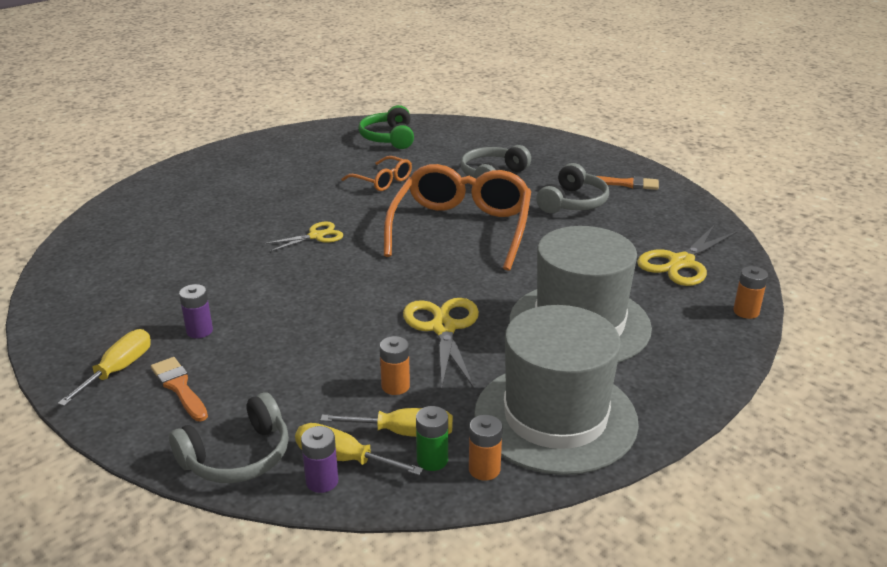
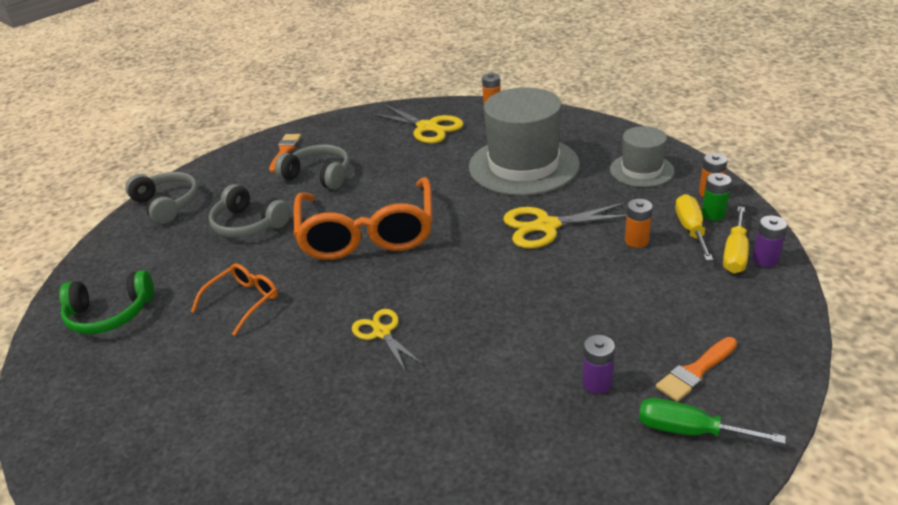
camera: 90 degrees left, 5 degrees up
yellow screwdriver [57,329,151,406] -> green screwdriver [639,398,786,444]
grey headphones [169,392,289,483] -> grey headphones moved to [125,172,198,224]
orange glasses [384,164,531,271] -> orange glasses turned 105 degrees counterclockwise [293,177,433,260]
grey hat [474,305,639,475] -> grey hat [610,126,675,187], size x0.55

